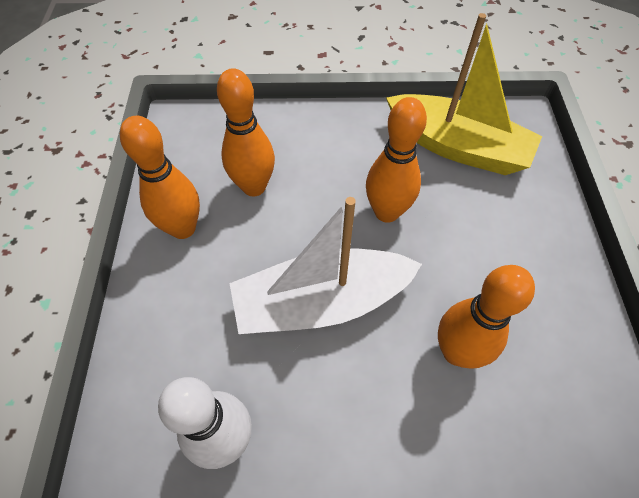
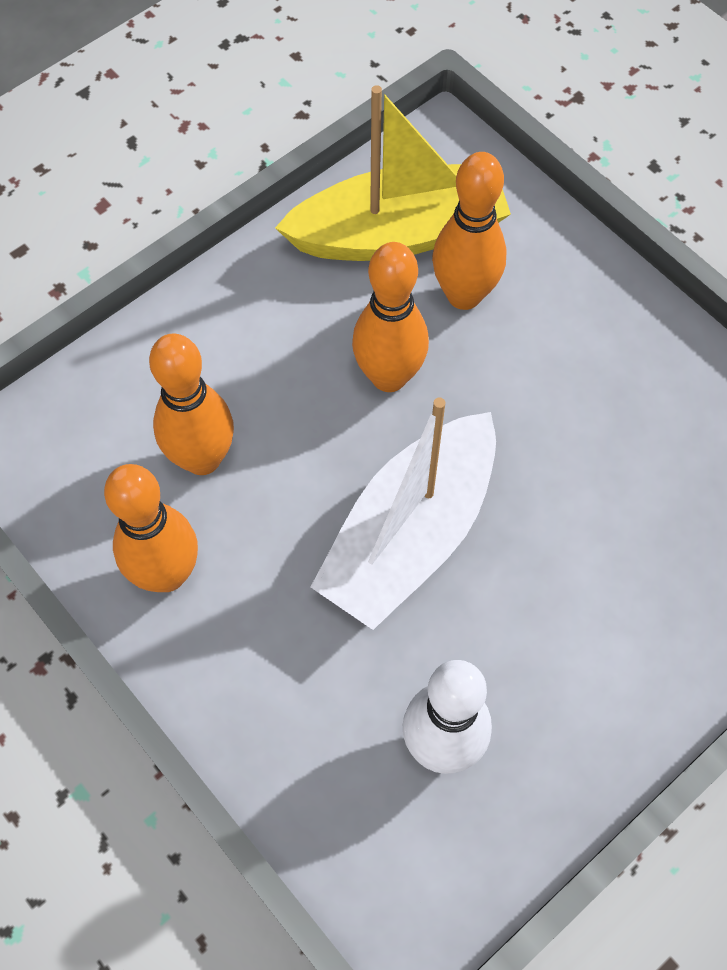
camera: 40 degrees left, 5 degrees up
orange bowling pin [438,265,535,369] -> orange bowling pin moved to [432,152,507,310]

